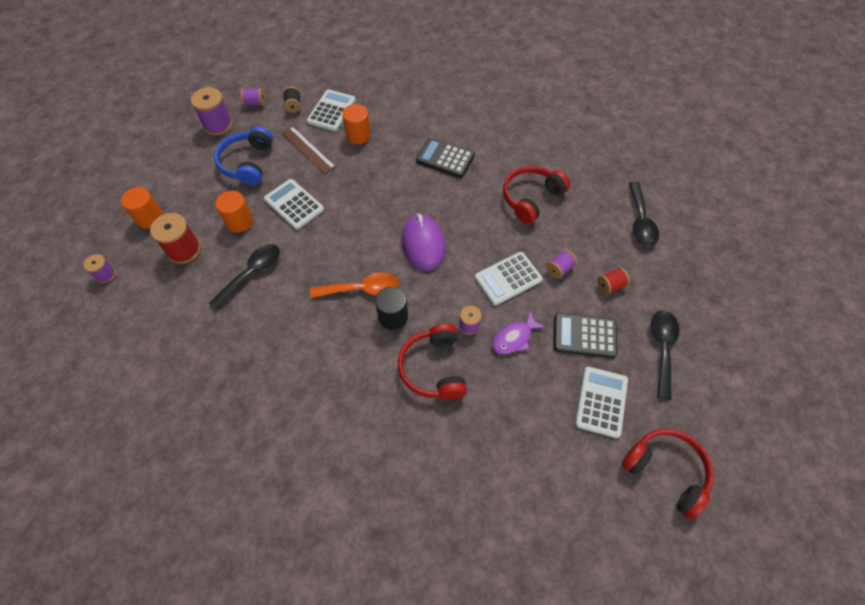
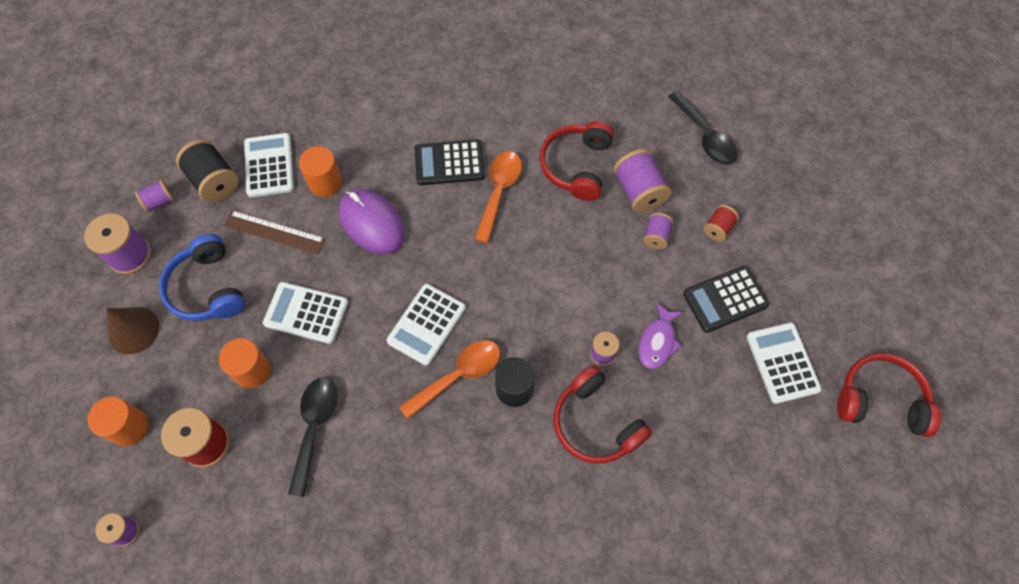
camera: 30 degrees left, 5 degrees up
black spool [283,86,301,113] -> black spool [176,139,239,202], size x1.74
purple mouse [402,213,446,271] -> purple mouse moved to [339,189,405,254]
white calculator [475,252,543,306] -> white calculator moved to [386,284,465,366]
black spoon [651,310,680,400] -> none
none -> brown cone [106,307,159,354]
none -> orange spoon [474,151,522,243]
none -> purple spool [613,149,672,213]

